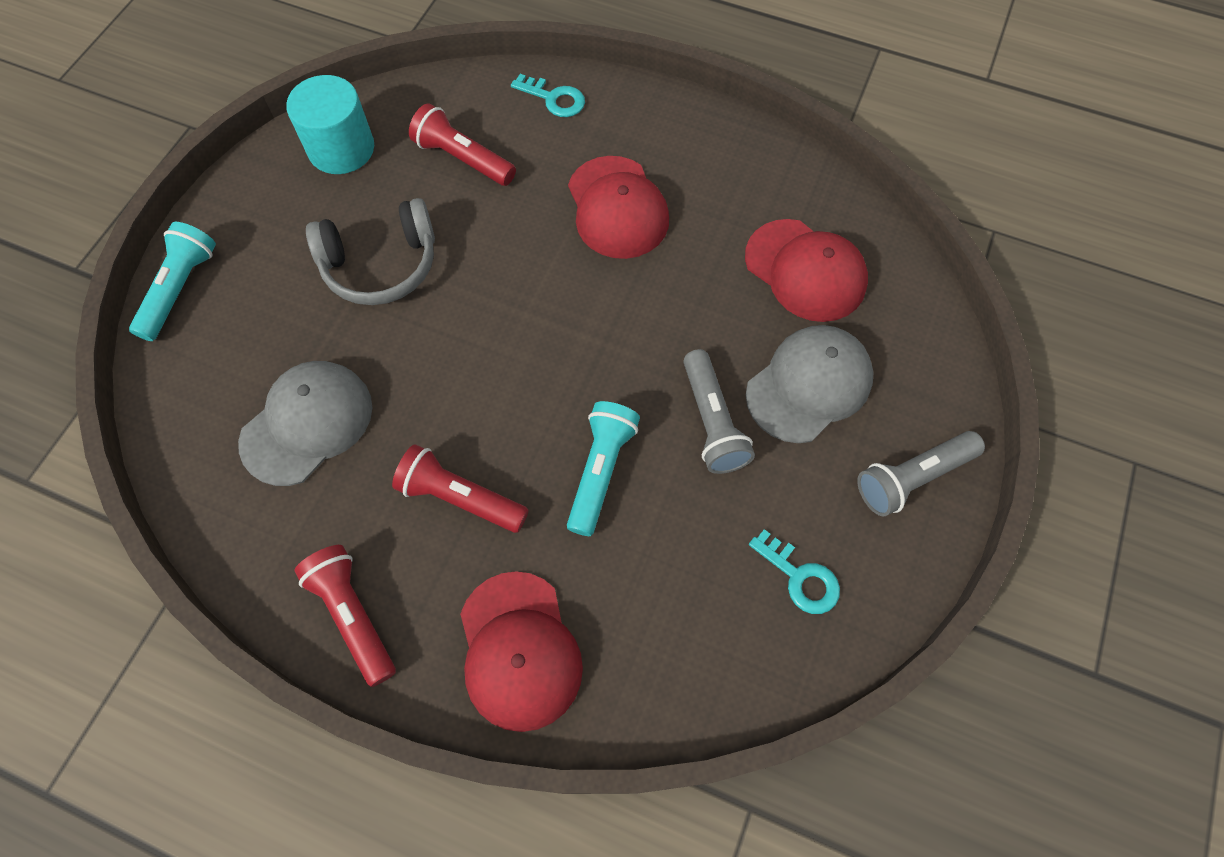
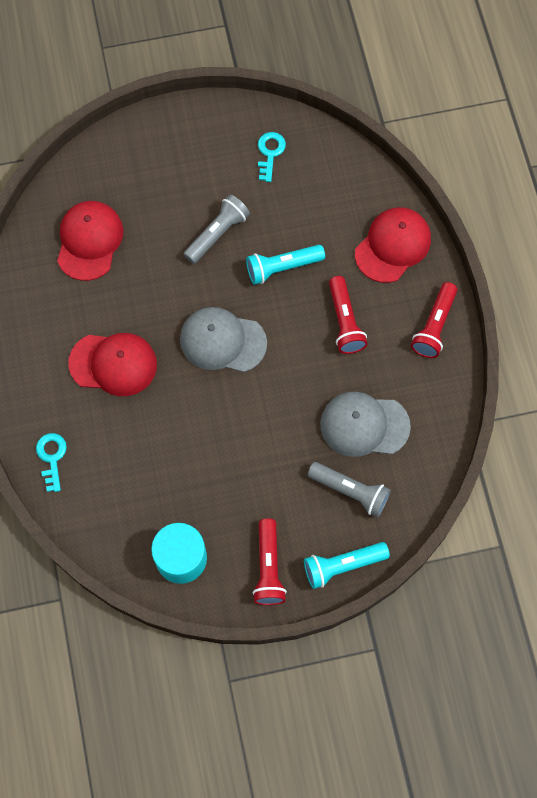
camera: 125 degrees left, 5 degrees up
grey headphones [306,198,435,305] -> none
red flashlight [409,103,516,186] -> red flashlight moved to [252,518,287,605]
red cap [568,156,669,259] -> red cap turned 60 degrees clockwise [68,333,157,396]
grey cap [746,325,874,443] -> grey cap moved to [180,307,267,372]
grey flashlight [857,431,985,517] -> grey flashlight moved to [308,462,391,517]

